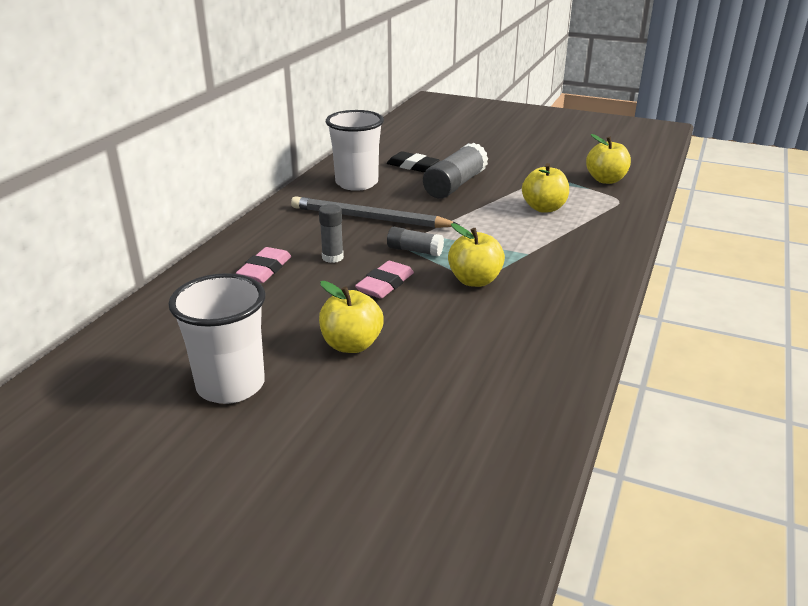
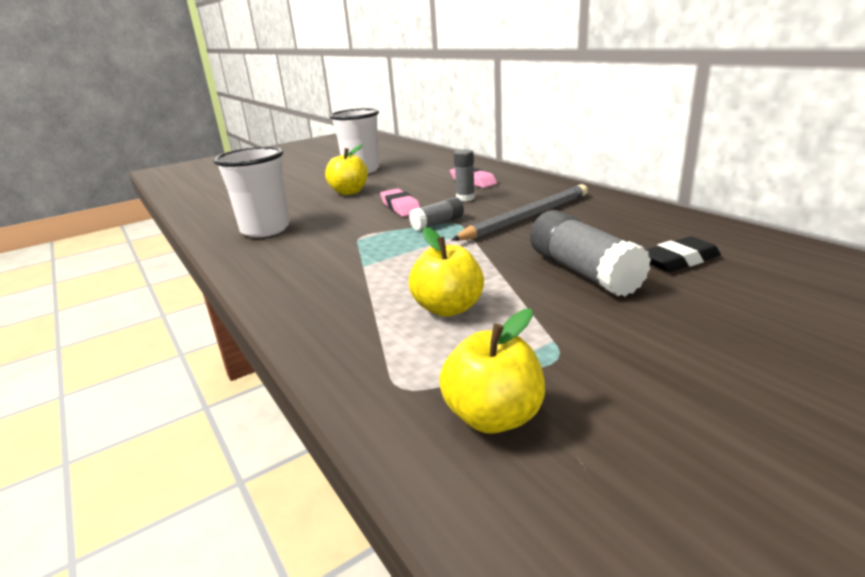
camera: 125 degrees right, 5 degrees down
white cup [326,110,384,191] -> white cup moved to [213,146,290,237]
yellow apple [448,223,505,287] -> none

